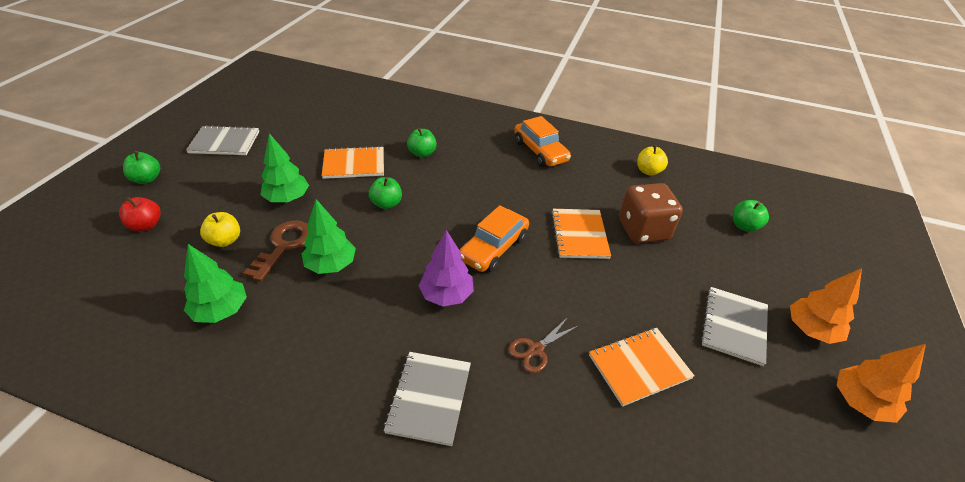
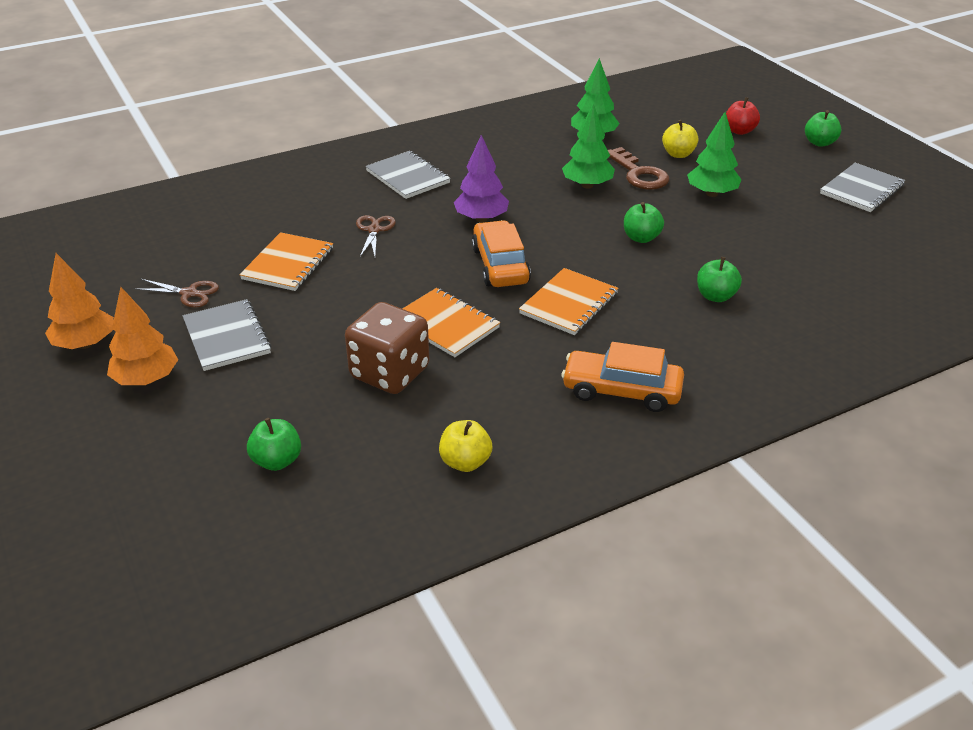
camera: 135 degrees right, 5 degrees down
orange notebook [322,146,384,179] -> orange notebook moved to [519,268,618,335]
none -> brown scissors [133,279,219,308]

